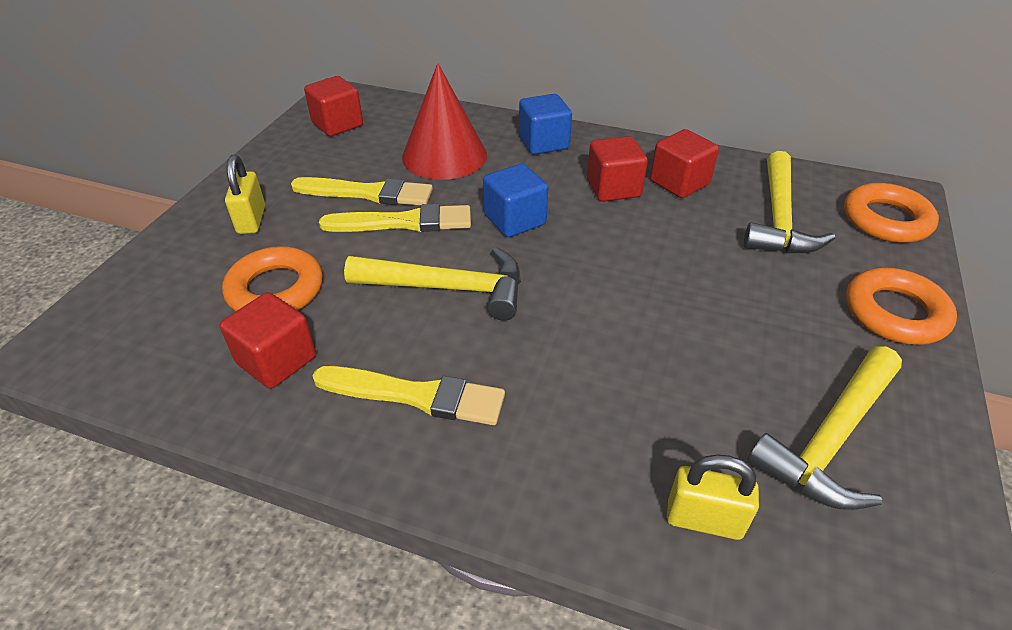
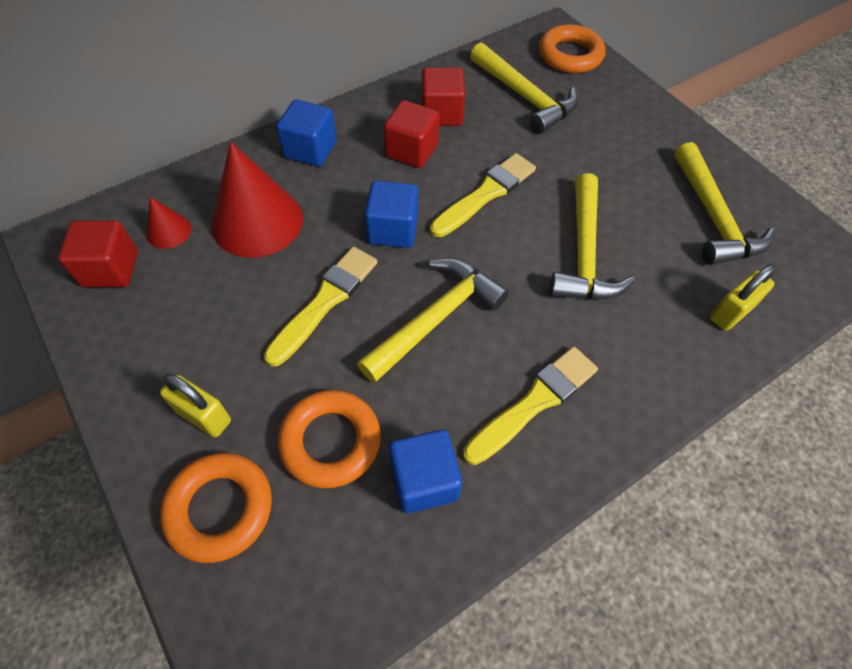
camera: 55 degrees left, 15 degrees up
red cube [220,292,316,389] -> blue cube [389,430,462,514]
yellow brush [291,177,433,206] -> yellow brush moved to [430,153,536,238]
orange ring [846,268,957,345] -> orange ring moved to [160,453,272,563]
none -> red cone [146,197,191,249]
none -> yellow hammer [550,173,635,299]

